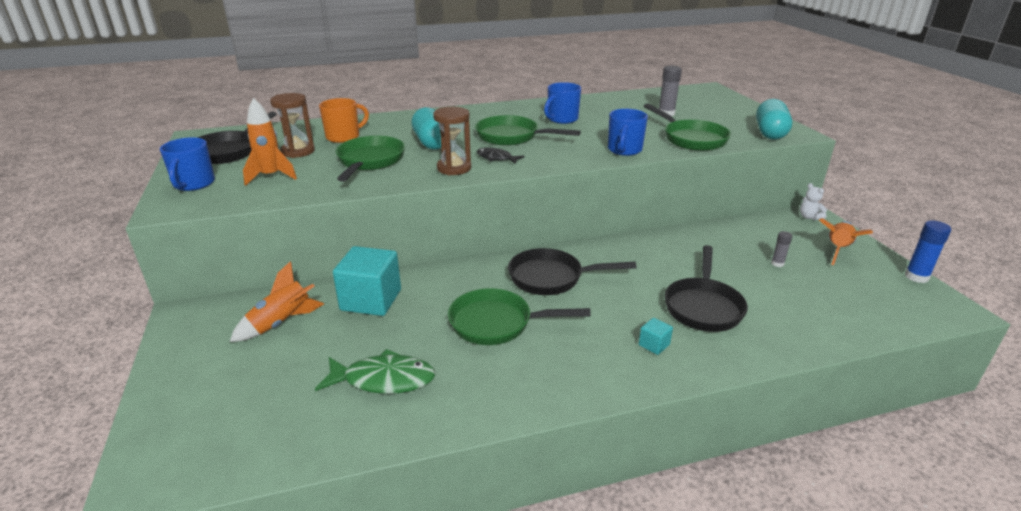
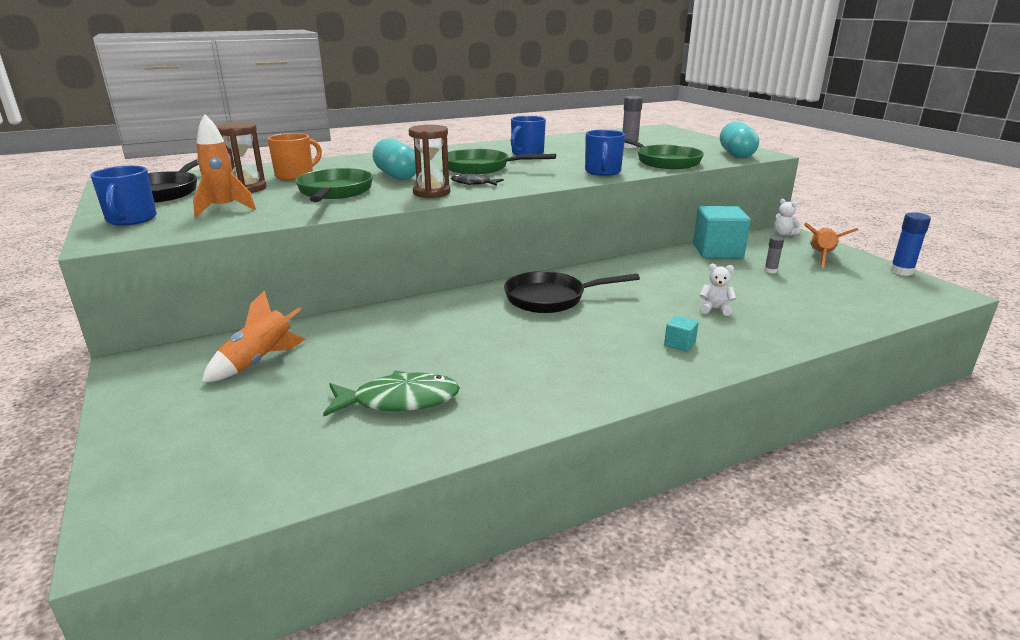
camera: 10 degrees left, 5 degrees down
turquoise cube [333,246,401,316] -> turquoise cube moved to [693,206,751,259]
green pan [448,288,591,345] -> none
black pan [665,245,748,332] -> white teddy bear [699,264,736,316]

